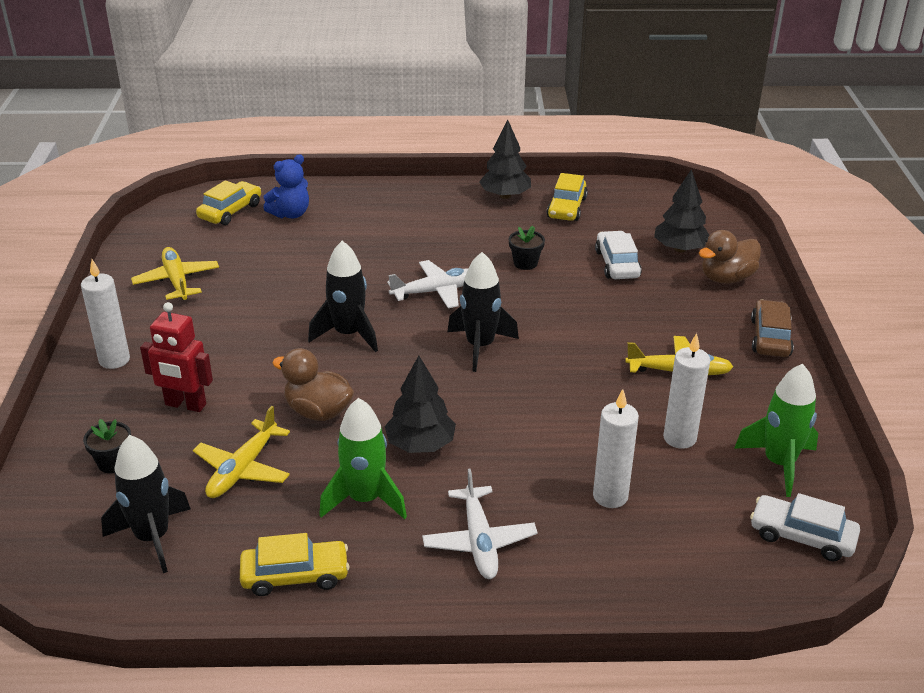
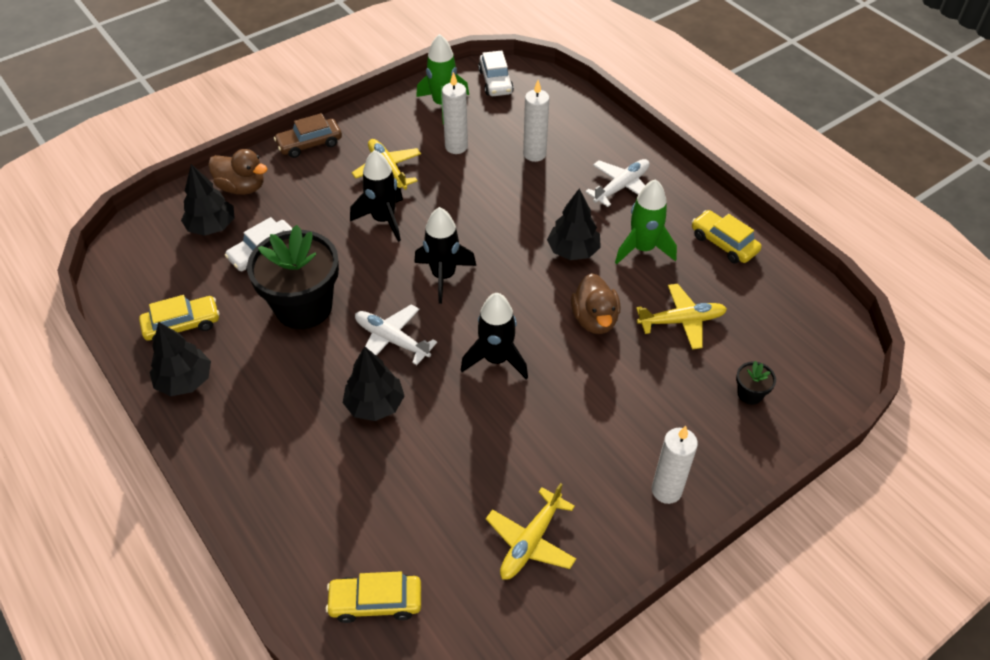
camera: 125 degrees left, 15 degrees up
black rocket [101,435,191,573] -> black rocket moved to [350,150,403,242]
red robot [140,302,213,412] -> none
blue teddy bear [263,154,309,219] -> none
black flower pot [509,226,545,270] -> black flower pot [247,225,339,329], size x2.42
none -> black tree [343,347,404,421]

